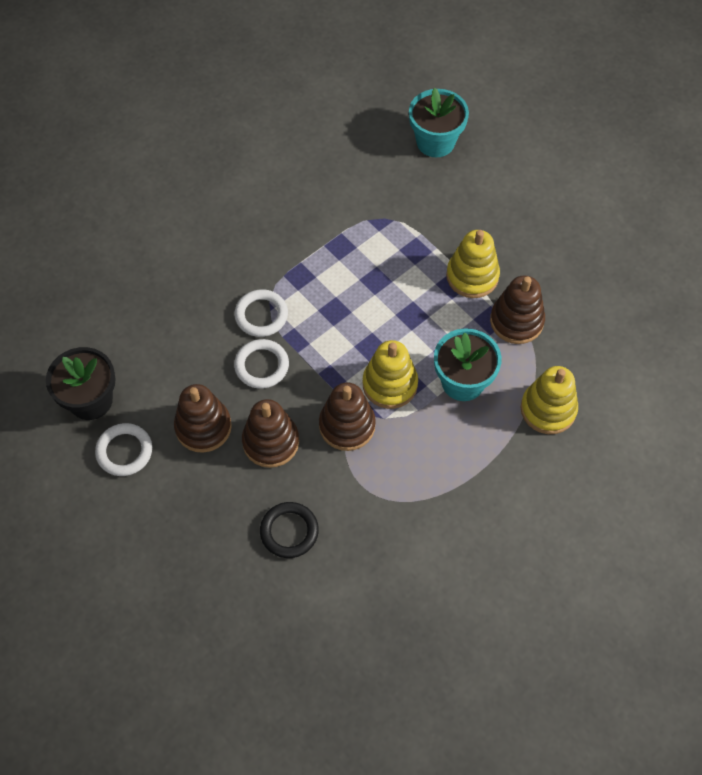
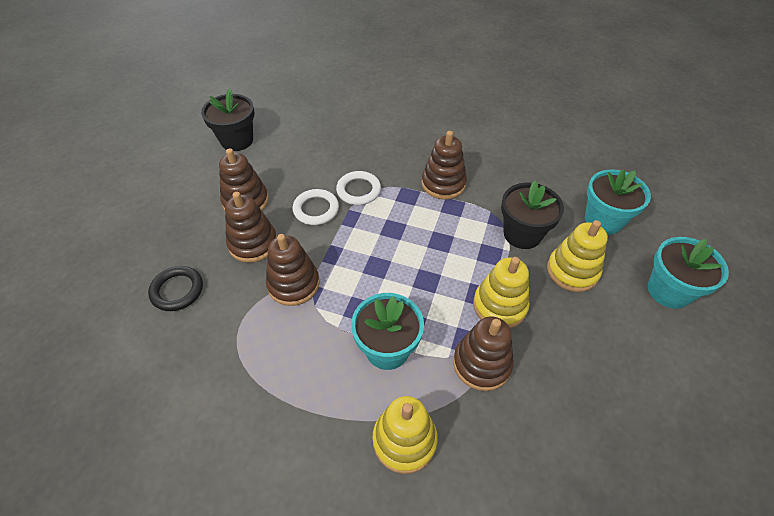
camera: 60 degrees right, 10 degrees down
white ring [95,423,152,476] -> none
yellow stacking toy [363,340,418,409] -> yellow stacking toy moved to [547,220,608,292]
none -> brown stacking toy [421,131,467,200]
none -> black flower pot [501,180,564,249]
none -> turquoise flower pot [648,237,729,309]

